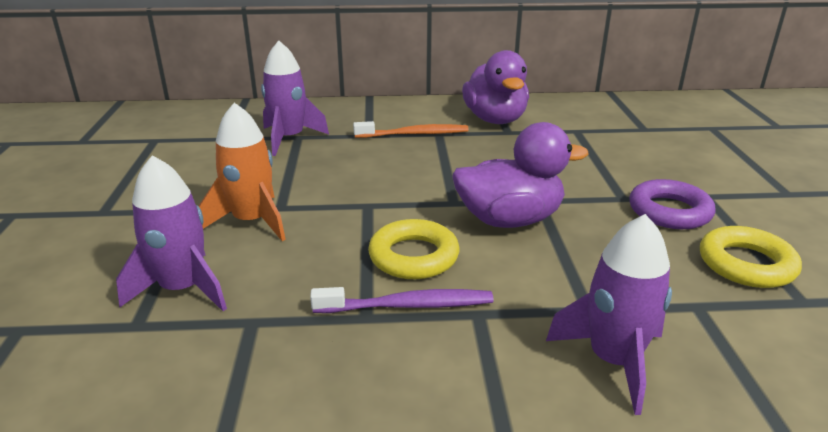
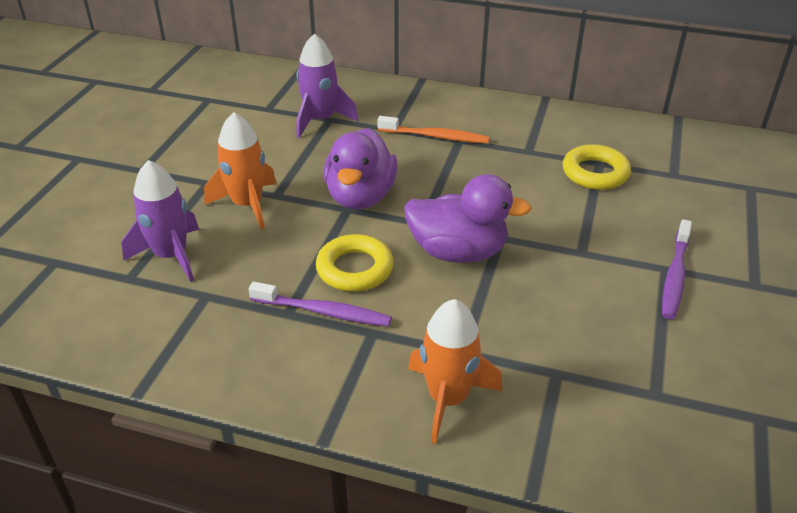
camera: 20 degrees right, 10 degrees up
purple duck [462,50,529,124] -> purple duck moved to [324,128,398,209]
purple rocket [546,214,672,415] -> orange rocket [408,299,503,444]
purple ring [629,179,716,229] -> none
yellow ring [700,226,802,288] -> yellow ring moved to [563,144,631,190]
none -> purple toothbrush [662,219,692,319]

